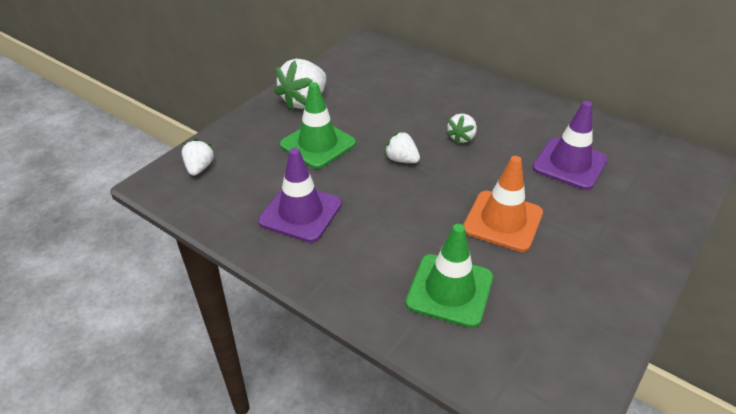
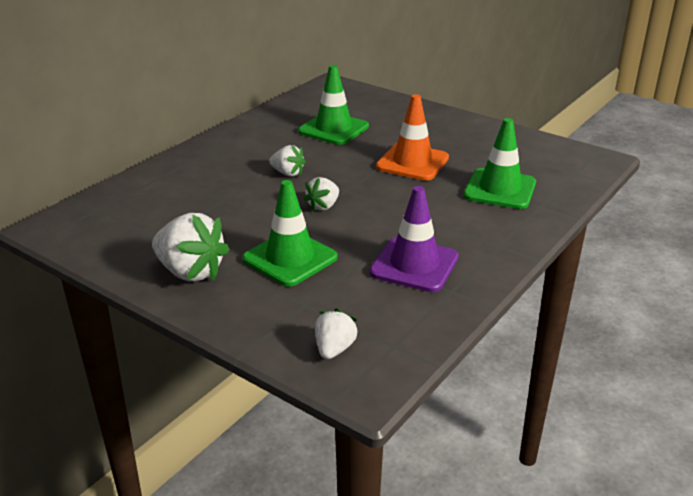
camera: 90 degrees left, 10 degrees down
white strawberry [182,139,215,176] -> white strawberry turned 105 degrees clockwise [315,308,358,359]
purple traffic cone [532,101,608,190] -> green traffic cone [298,65,369,145]

